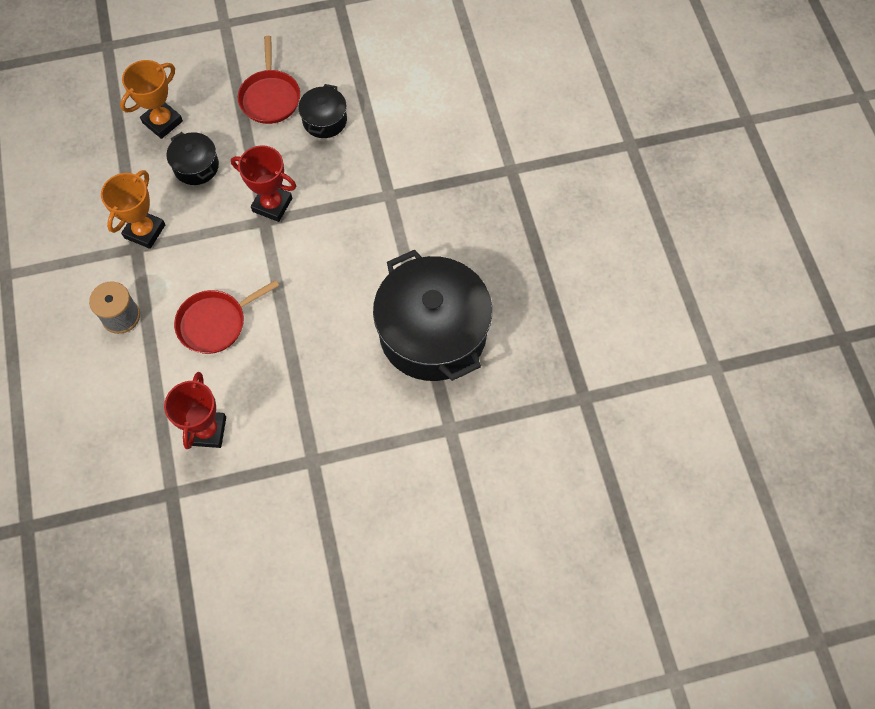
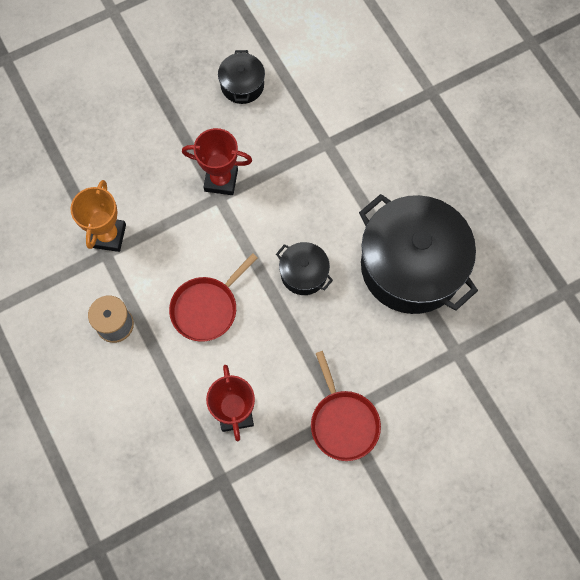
camera: 15 degrees left, 5 degrees up
orange trophy [120,60,183,139] -> none
black pot [166,132,219,185] -> black pot moved to [276,242,333,295]
red pan [238,36,300,124] -> red pan moved to [311,351,381,461]

